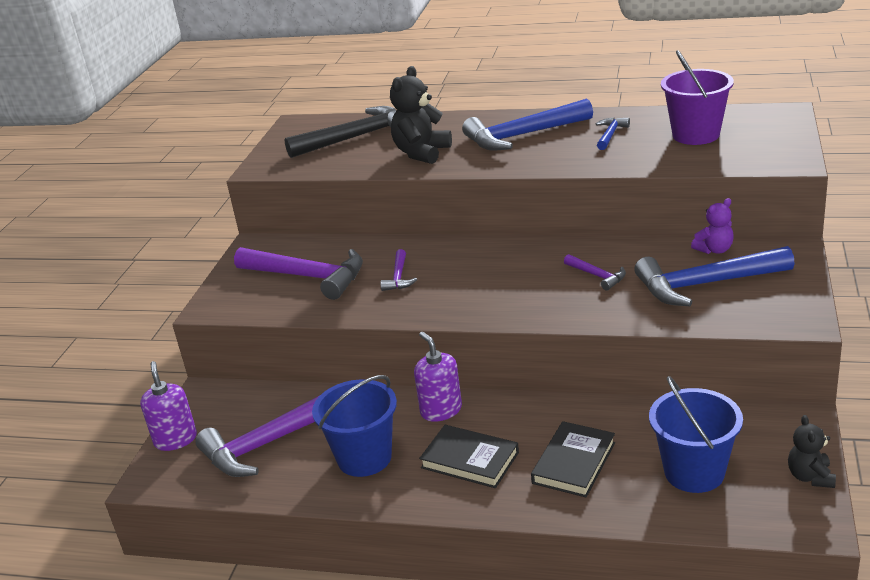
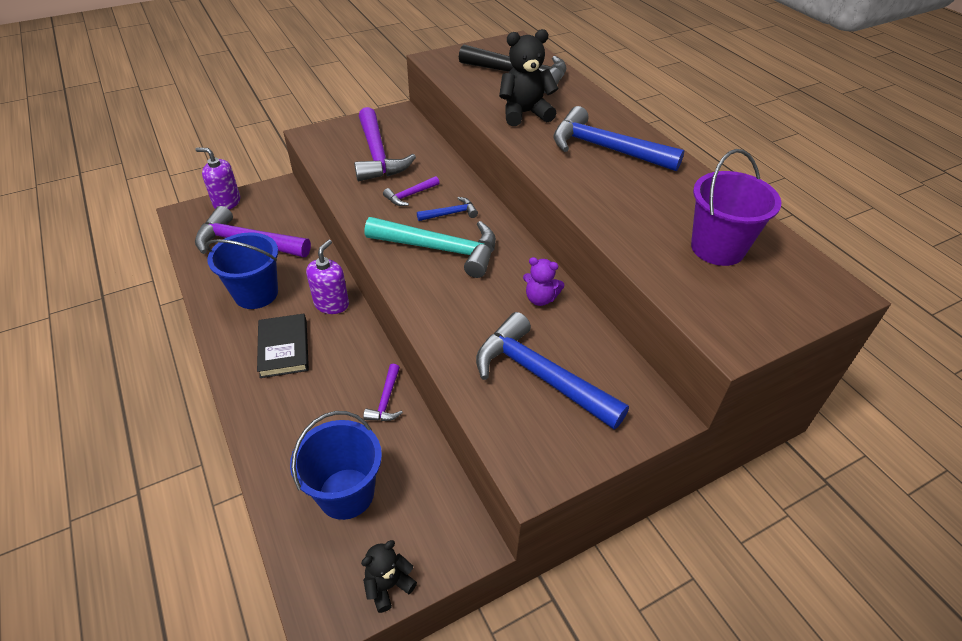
camera: 45 degrees right, 15 degrees up
purple soap dispenser [140,361,197,451] -> purple soap dispenser turned 105 degrees counterclockwise [195,147,240,209]
black book [531,421,615,497] -> none
purple hammer [564,254,626,291] -> purple hammer moved to [363,364,403,421]
blue hammer [596,117,630,150] -> blue hammer moved to [417,197,478,221]
purple teddy bear [691,198,734,254] -> purple teddy bear moved to [523,257,564,306]
none -> turquoise hammer [365,217,496,278]

